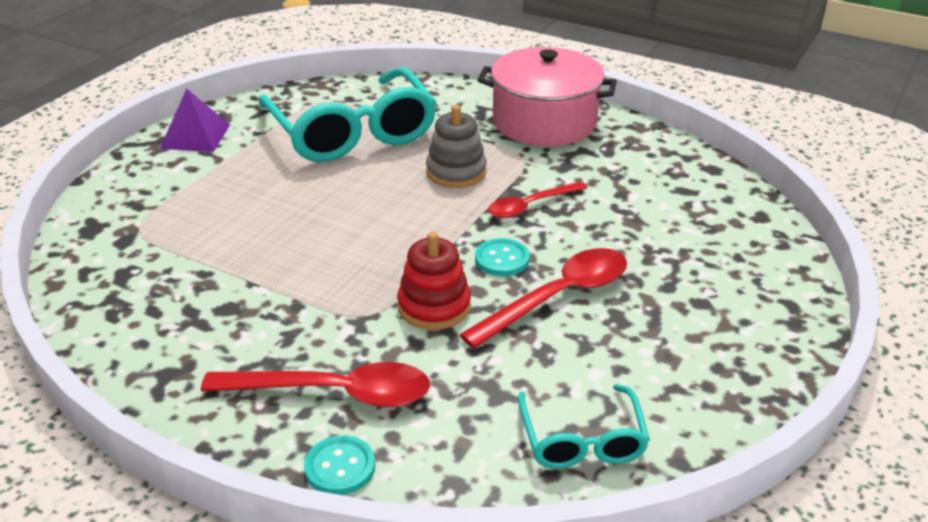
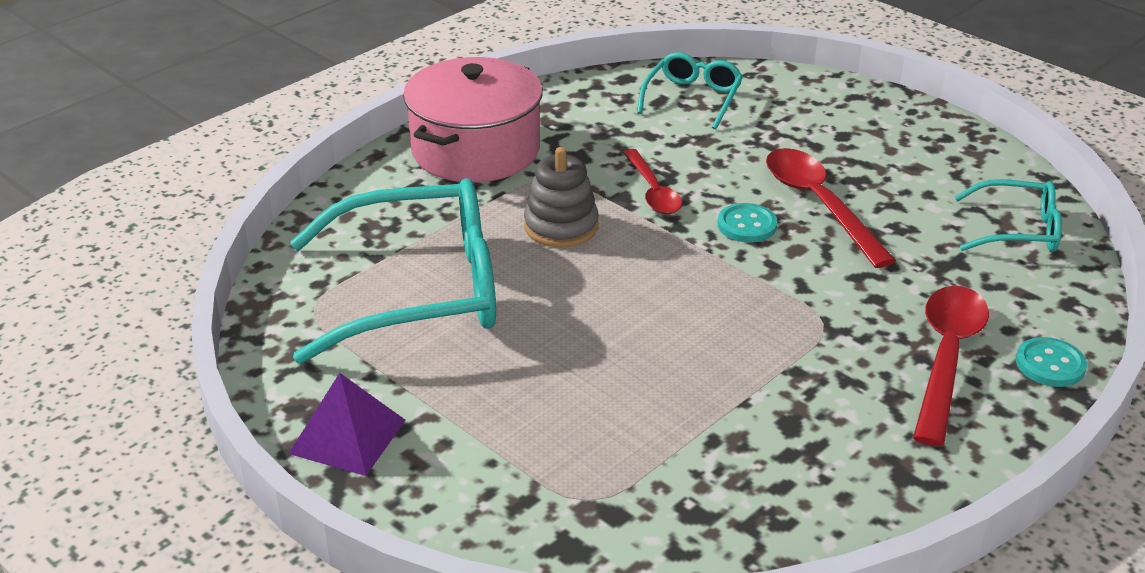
camera: 75 degrees left, 0 degrees up
red stacking toy [397,232,471,330] -> none
none -> turquoise glasses [637,52,743,130]

